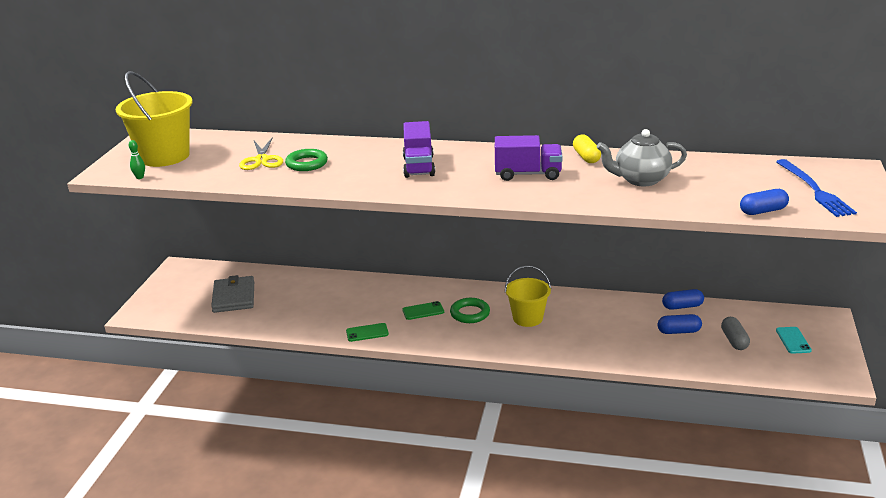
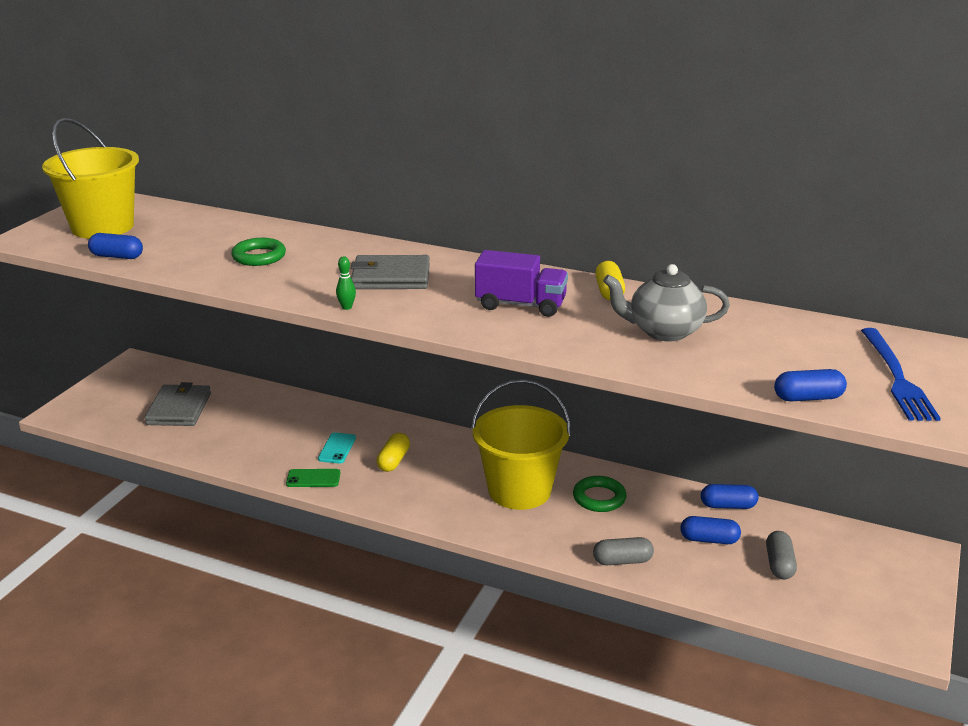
camera: 10 degrees right, 0 degrees up
green bowling pin [129,140,145,179] -> green bowling pin moved to [336,256,356,310]
yellow scissors [239,137,283,170] -> none
green phone [402,301,444,320] -> yellow capsule [376,433,410,472]
purple truck [403,121,435,178] -> grey wallet [351,255,430,289]
green ring [450,298,490,323] -> green ring moved to [573,476,627,512]
yellow bucket [505,266,551,327] -> yellow bucket [471,379,571,510], size x1.61
turquoise phone [776,327,812,354] -> turquoise phone moved to [318,432,356,464]
none -> blue capsule [88,233,143,259]
none -> grey capsule [593,537,654,565]

